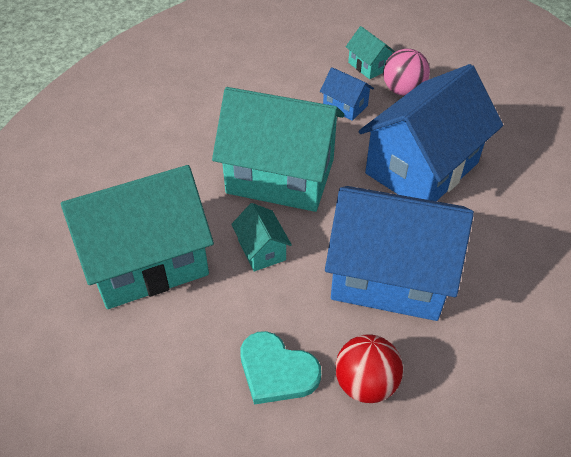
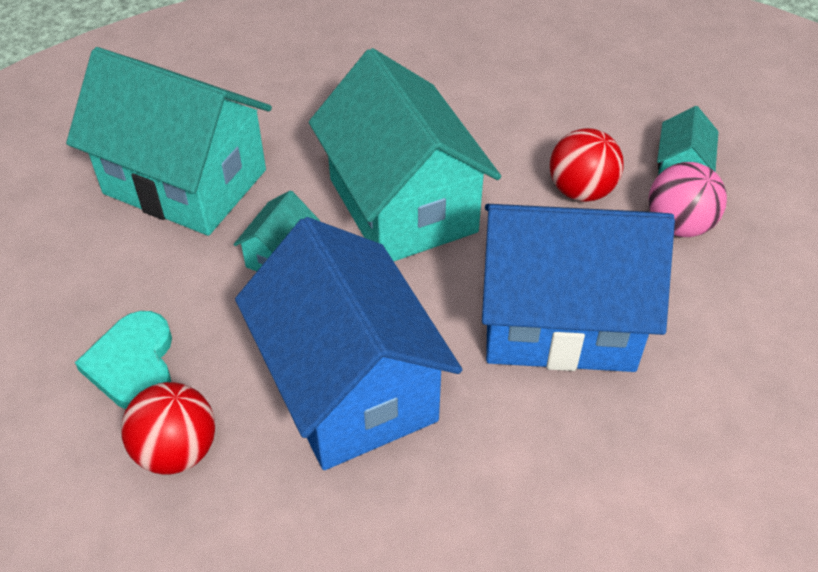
camera: 50 degrees right, 0 degrees up
blue house [320,67,374,121] -> red ball [550,128,624,202]

